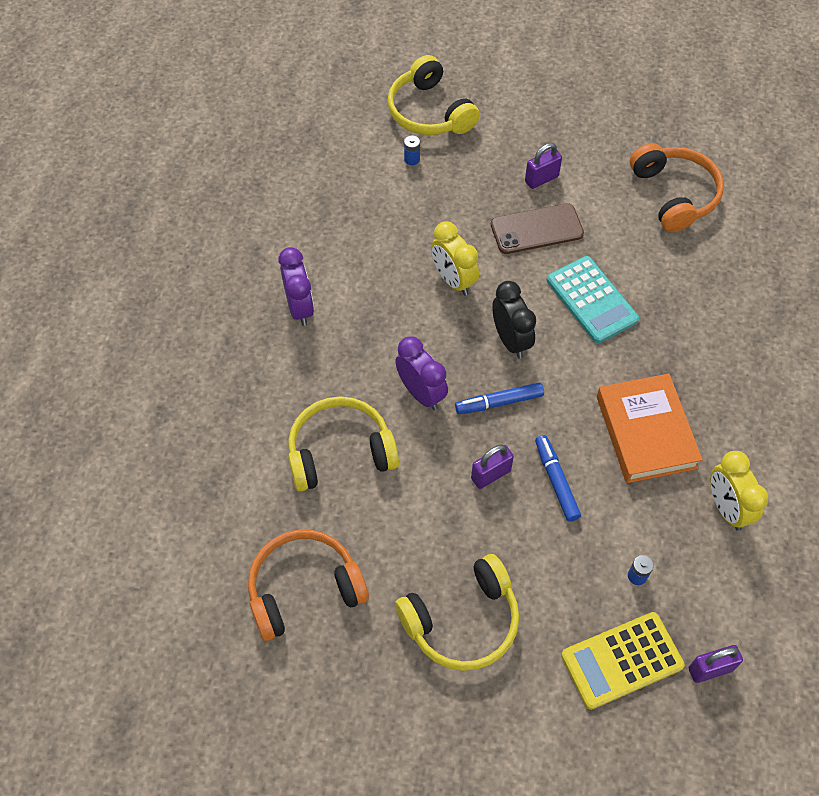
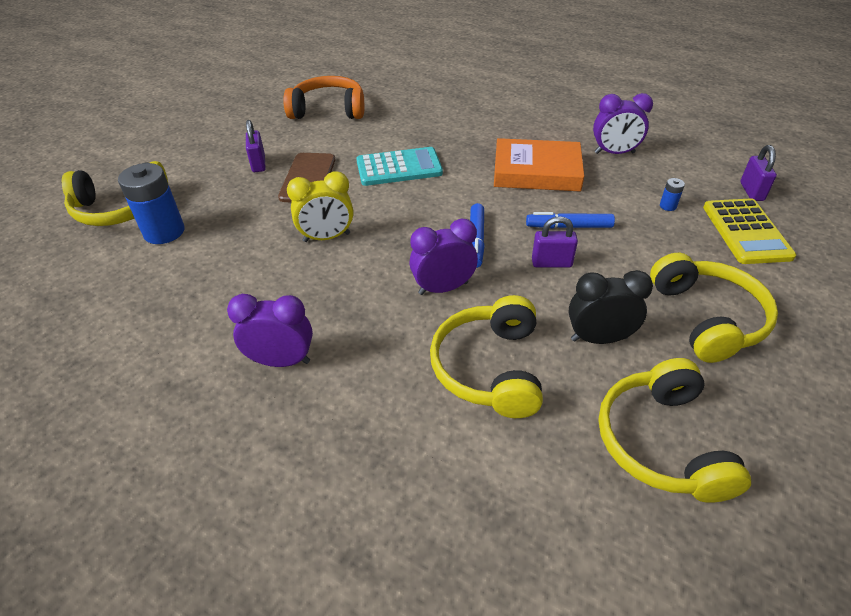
camera: 70 degrees left, 15 degrees down
orange headphones [248,530,369,641] -> yellow headphones [598,358,751,503]
blue battery [404,135,420,165] -> blue battery [118,163,184,244], size x2.35
purple padlock [471,445,514,489] -> purple padlock turned 75 degrees counterclockwise [532,216,578,268]
black clock [492,281,536,359] -> black clock moved to [569,270,653,344]
yellow clock [710,451,768,531] -> purple clock [593,93,653,154]

